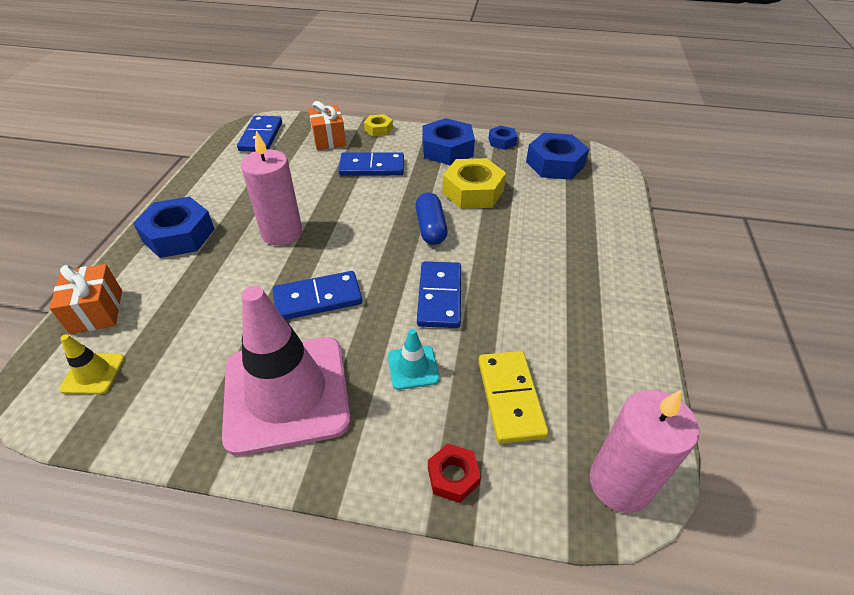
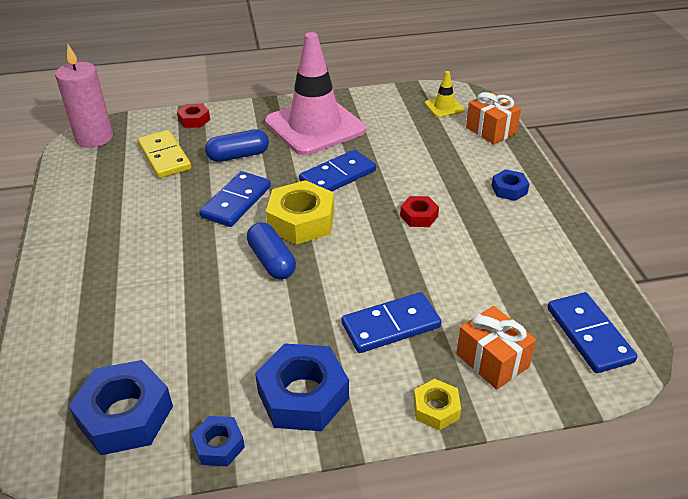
camera: 160 degrees right, 5 degrees down
blue nut [133,197,215,258] -> blue nut [491,169,529,201], size x0.53
pink candle [241,131,302,246] -> red nut [400,196,439,227]
turquoise traffic cone [388,328,439,390] -> blue capsule [205,129,269,162]
blue domino [417,261,461,328] -> blue domino turned 45 degrees clockwise [200,171,271,227]
yellow nut [442,158,506,209] -> yellow nut moved to [266,180,334,245]

